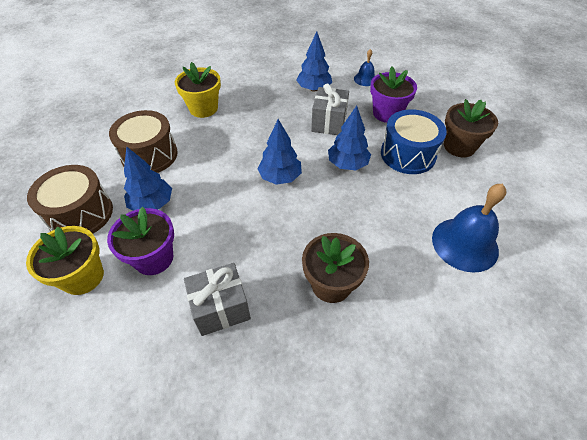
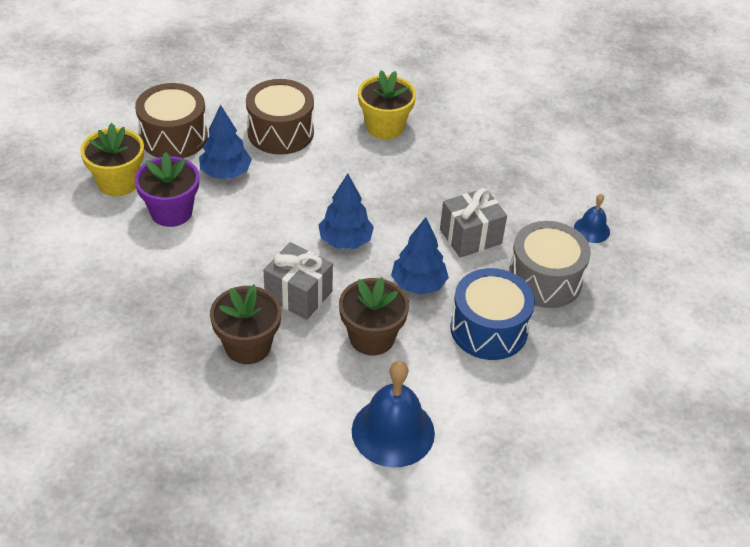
camera: 50 degrees right, 5 degrees down
grey gift [184,263,251,336] -> grey gift moved to [264,242,333,320]
blue tree [296,31,332,92] -> none
purple flower pot [370,66,417,123] -> grey drum [509,221,591,308]
brown flower pot [444,99,498,157] -> brown flower pot moved to [339,277,409,355]

